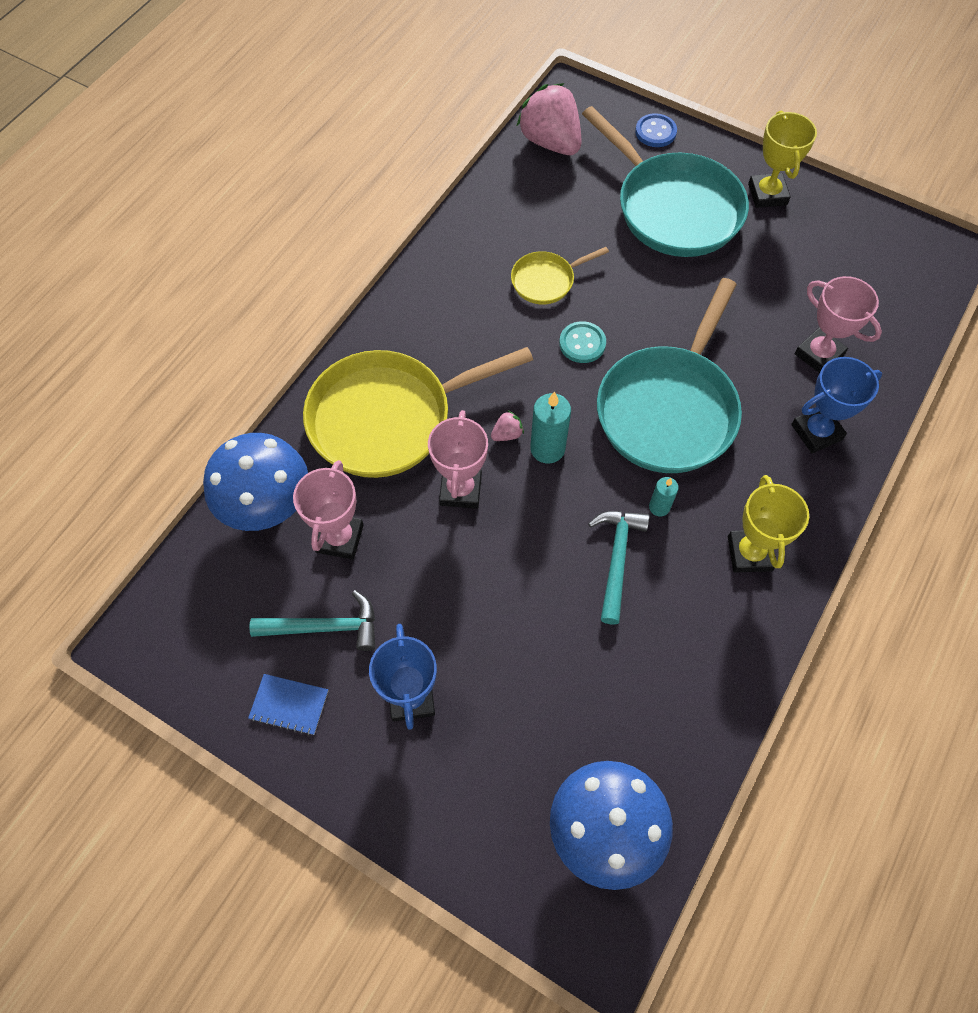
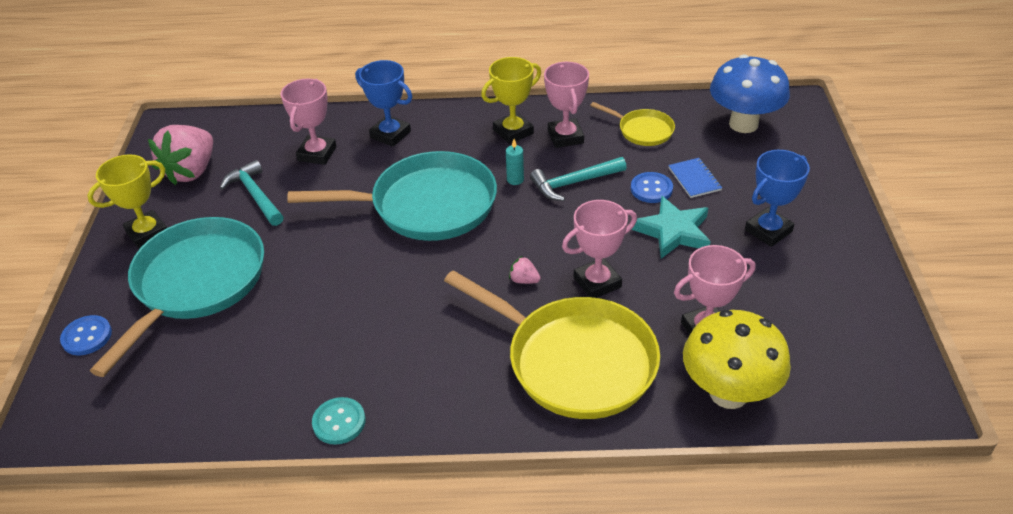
camera: 120 degrees left, 20 degrees down
blue mushroom [203,433,308,531] -> yellow mushroom [683,310,791,409]
blue notebook [248,674,328,736] -> blue notebook moved to [668,158,722,198]
turquoise hammer [249,590,375,651] -> turquoise hammer moved to [220,160,283,226]
yellow pan [511,247,609,304] -> yellow pan moved to [590,102,675,146]
pink strawberry [517,83,581,155] -> pink strawberry moved to [148,125,213,185]
turquoise candle [530,391,571,464] -> none
turquoise button [559,321,606,363] -> turquoise button moved to [312,397,365,445]
none -> pink trophy [544,62,589,148]
none -> blue button [631,172,673,203]
none -> turquoise star [632,196,711,259]

